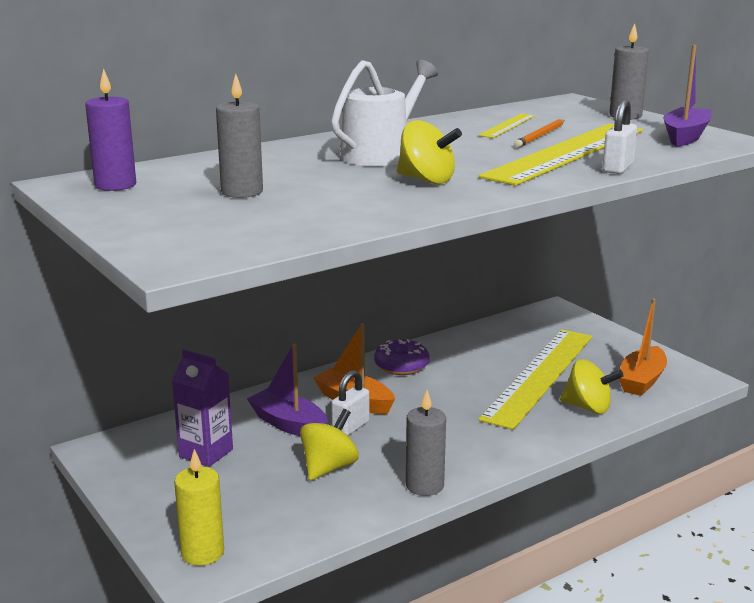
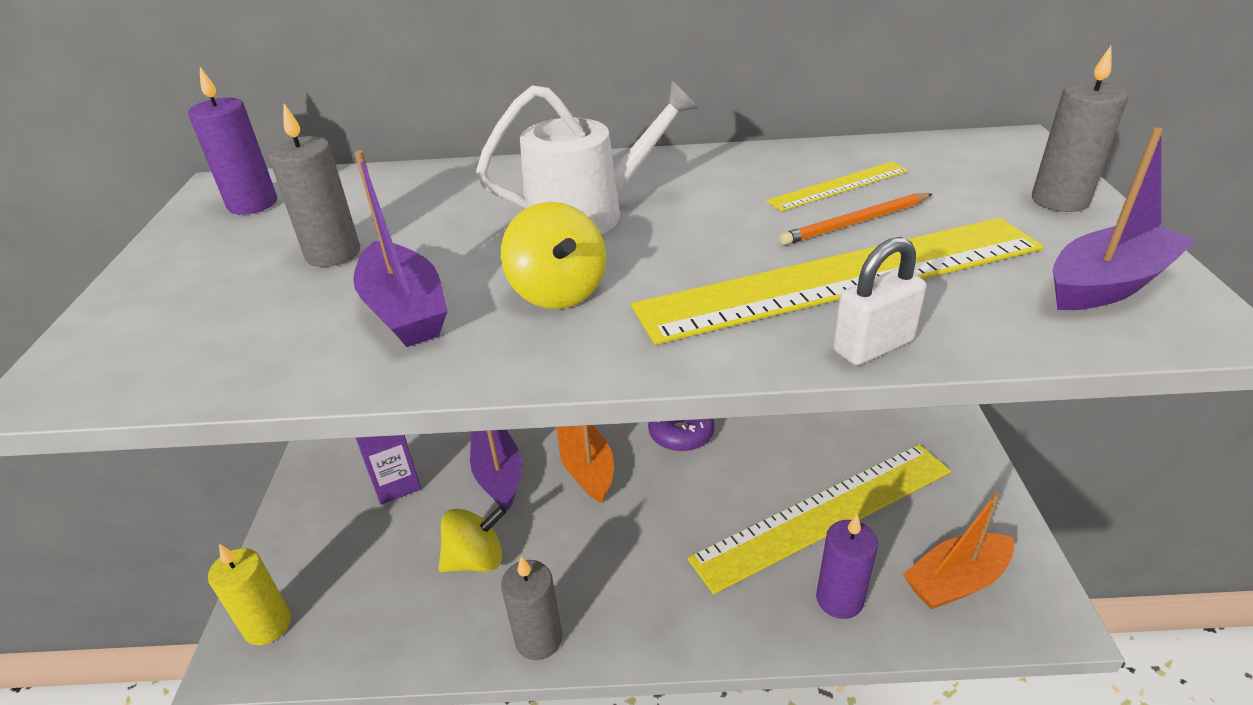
camera: 35 degrees right, 15 degrees up
white padlock [331,370,370,436] -> none
yellow spinning top [560,359,624,414] -> purple candle [816,514,878,619]
none -> purple boat [353,150,448,347]

